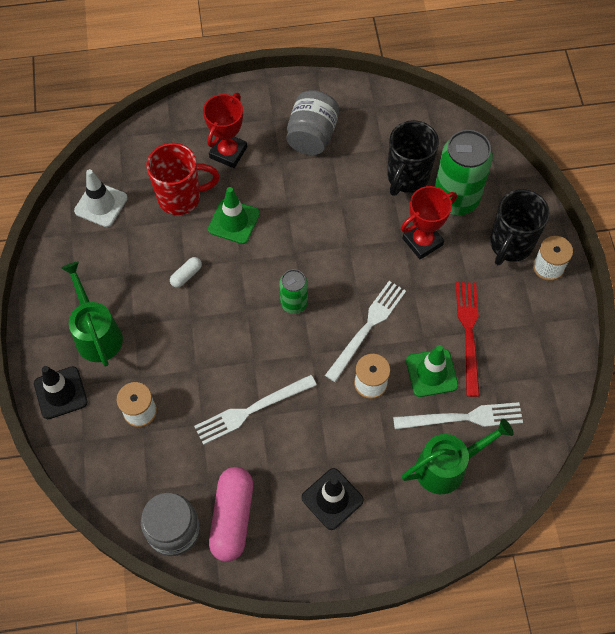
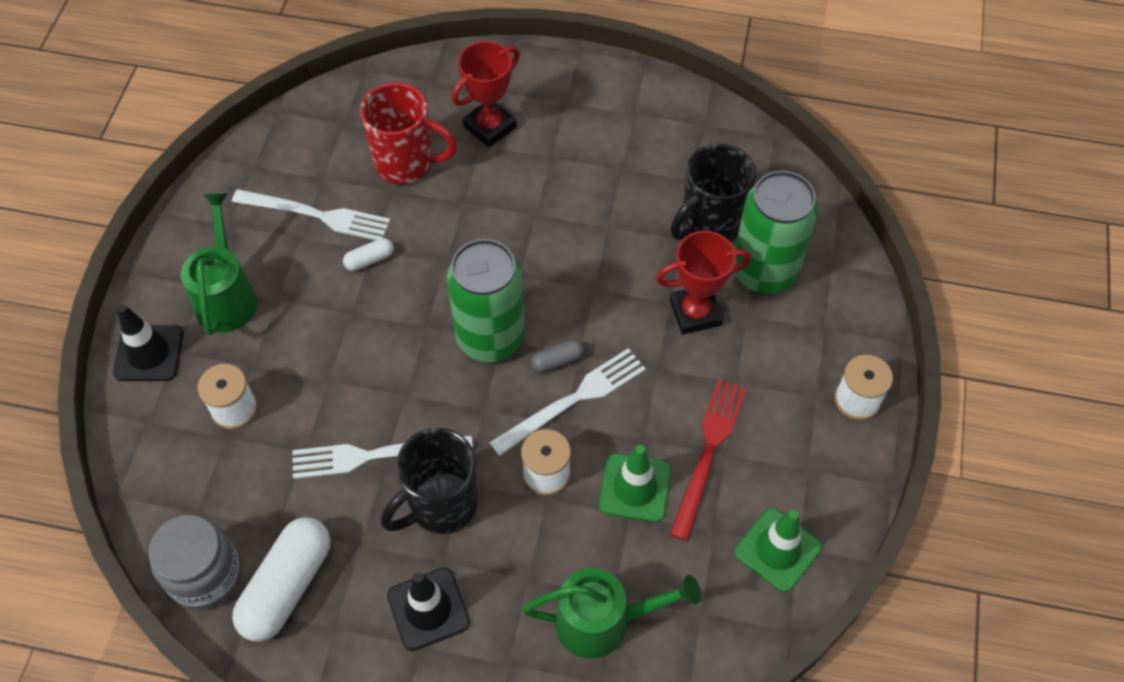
camera: 20 degrees right, 5 degrees down
white traffic cone [74,169,128,227] -> none
green traffic cone [208,187,260,244] -> green traffic cone moved to [735,508,822,593]
pink capsule [209,467,253,562] -> white capsule [232,517,331,642]
green can [279,269,308,314] -> green can [447,239,525,362], size x1.82
grey jar [286,90,339,155] -> none
white fork [393,402,523,429] -> white fork moved to [232,189,390,240]
black mug [490,189,550,265] -> black mug moved to [381,428,478,534]
none -> grey capsule [531,340,584,373]

